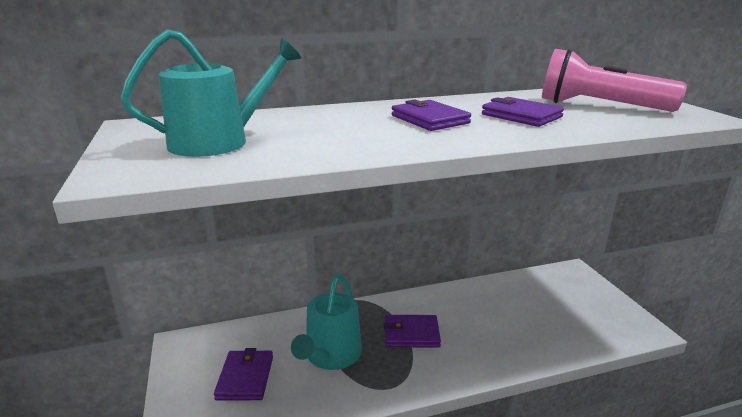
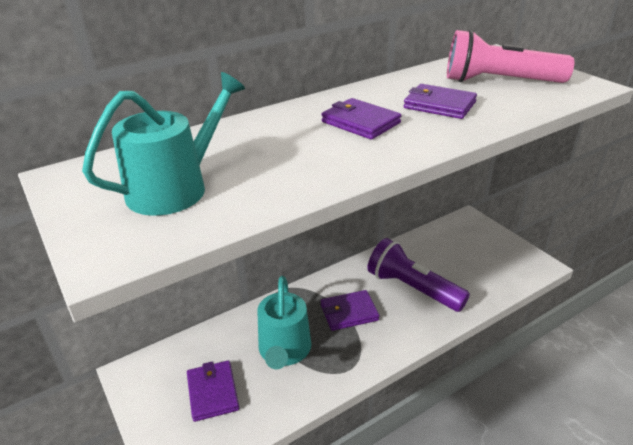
camera: 15 degrees left, 10 degrees up
none -> purple flashlight [367,238,470,312]

